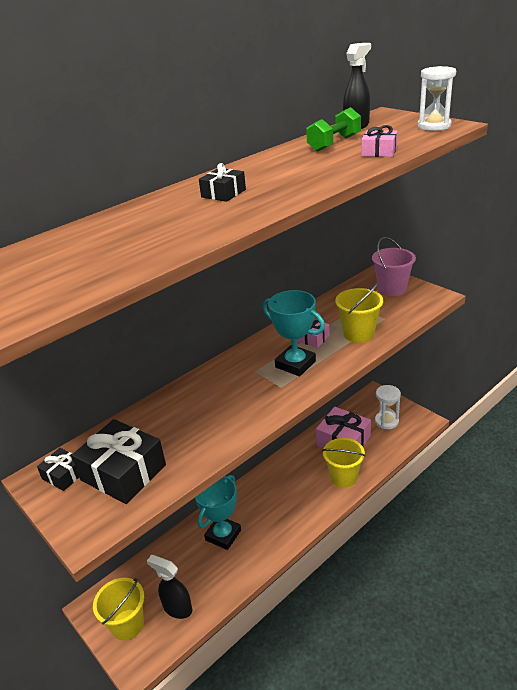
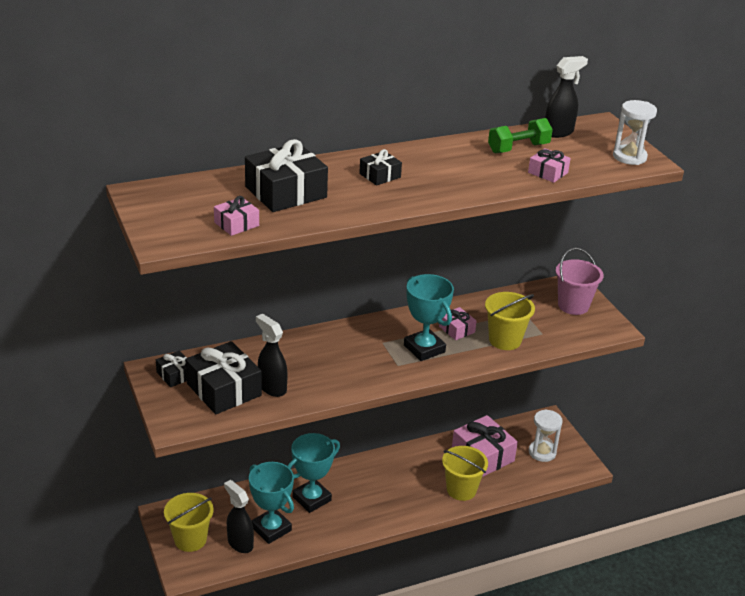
camera: 15 degrees right, 0 degrees up
none -> pink gift [214,196,259,236]
none -> black gift [245,139,328,212]
none -> turquoise trophy [249,462,294,544]
none -> black spray bottle [256,314,288,397]

